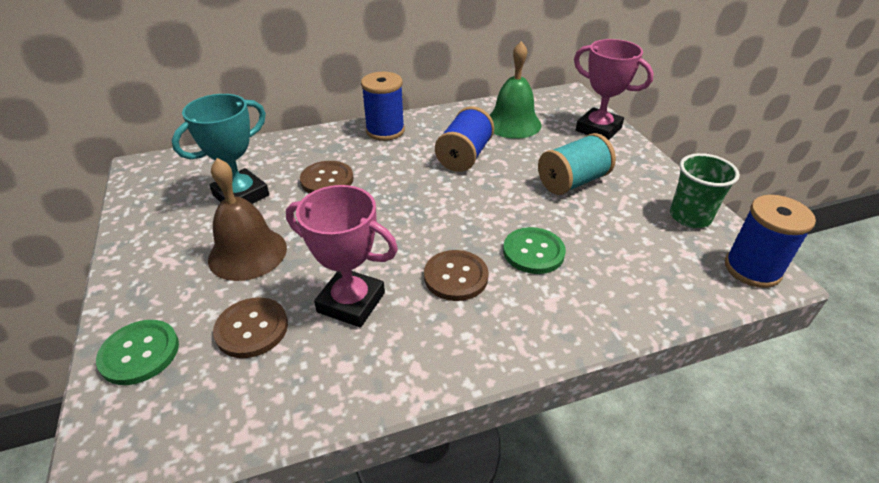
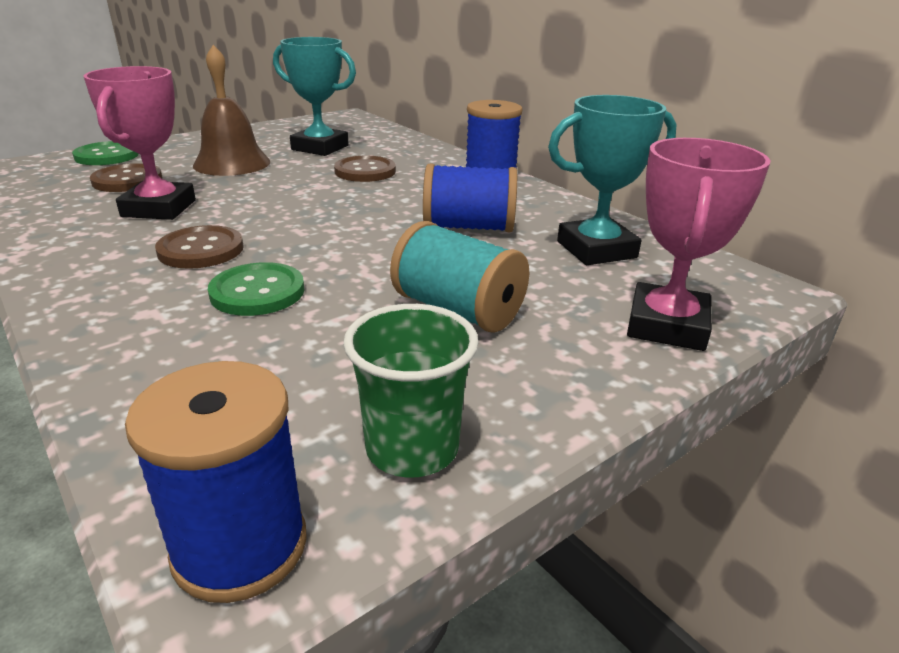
camera: 70 degrees right, 10 degrees down
green bell [490,41,542,139] -> turquoise trophy [548,95,676,265]

